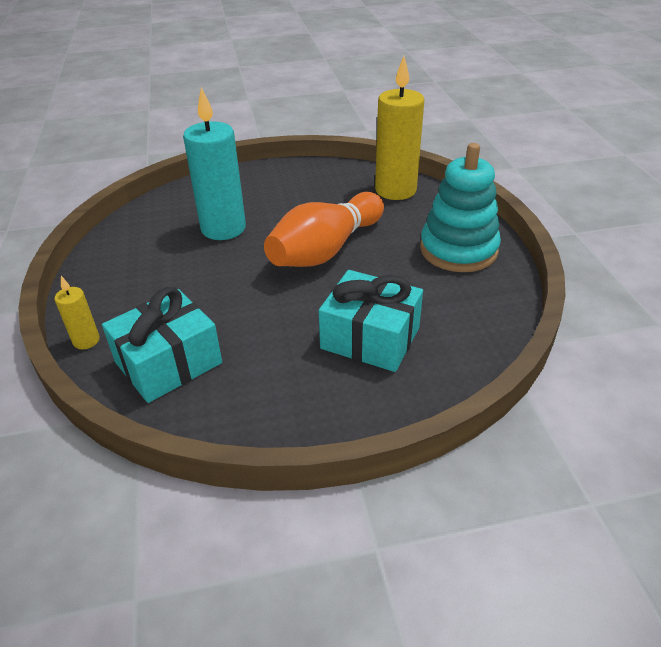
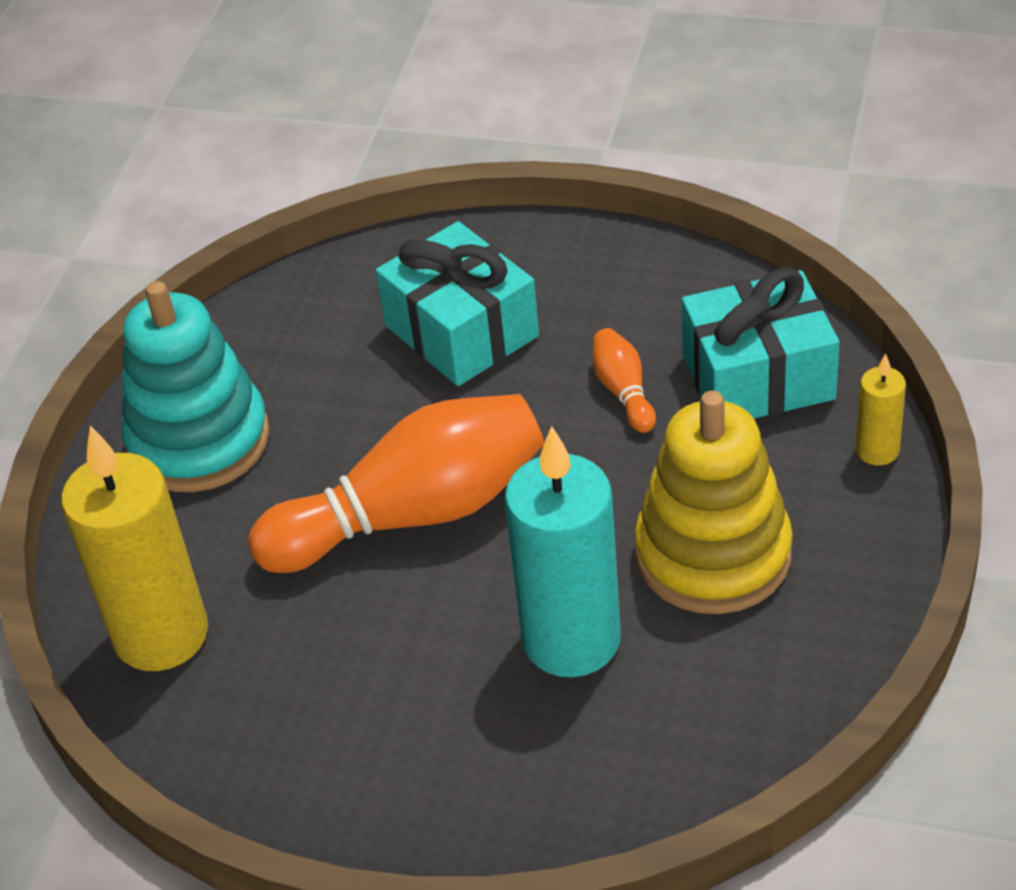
camera: 150 degrees left, 5 degrees up
none -> orange bowling pin [593,328,656,433]
none -> yellow stacking toy [634,390,793,614]

